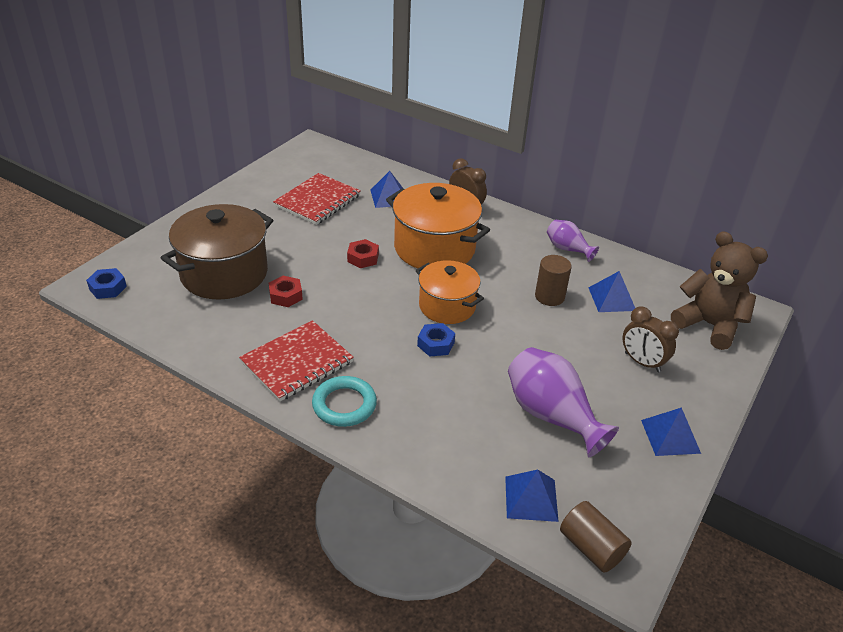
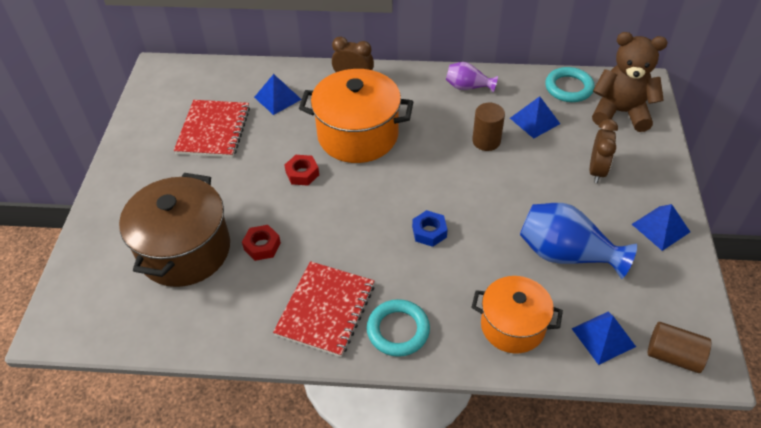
camera: 25 degrees left, 10 degrees up
blue nut [86,268,127,299] -> none
orange pot [416,260,484,324] -> orange pot moved to [471,276,563,353]
purple vase [508,347,619,457] -> blue vase [520,203,637,279]
brown clock [622,306,679,372] -> brown clock turned 90 degrees counterclockwise [590,119,618,183]
none -> turquoise ring [545,67,595,102]

